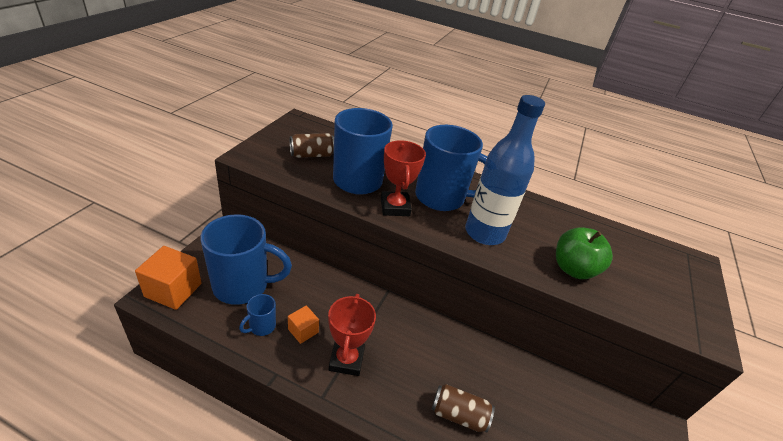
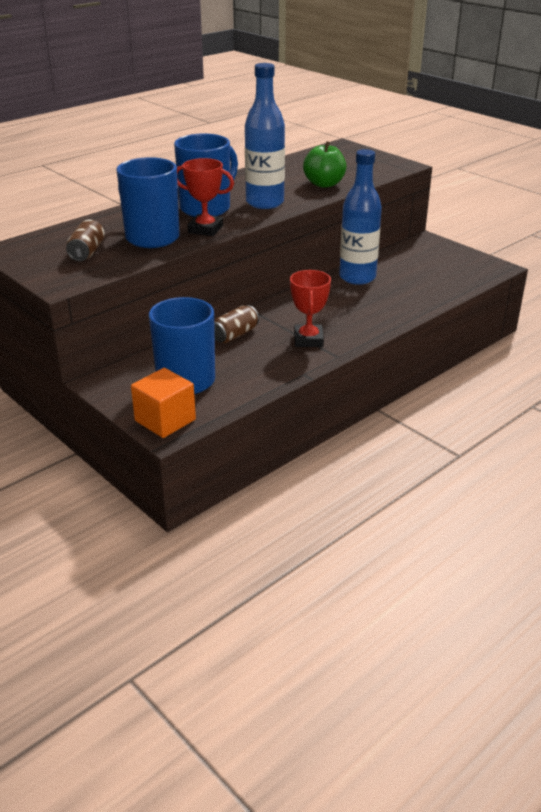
camera: 60 degrees left, 5 degrees down
blue mug [239,294,276,336] -> none
orange cube [288,306,319,344] -> none
red trophy [328,294,376,376] -> red trophy turned 60 degrees clockwise [290,270,331,347]
brown can [432,384,495,433] -> brown can moved to [214,305,259,343]
none -> blue bottle [339,149,382,285]

